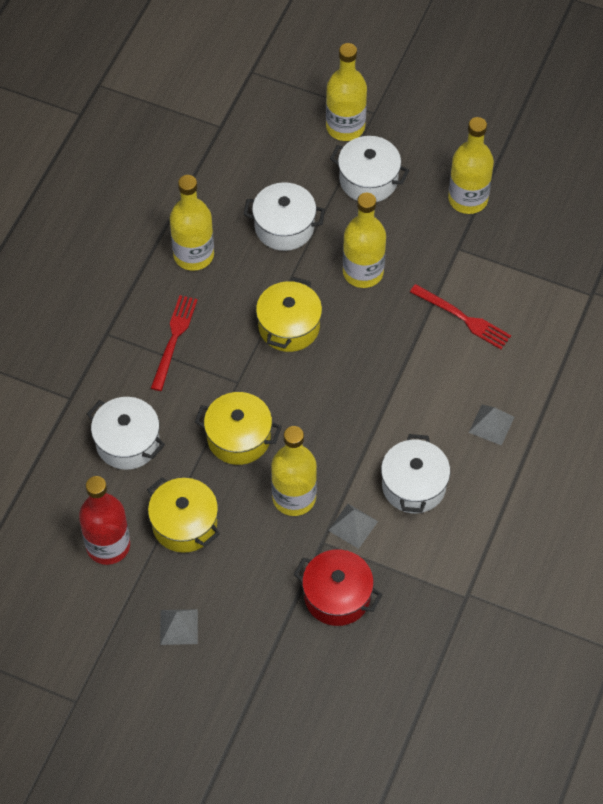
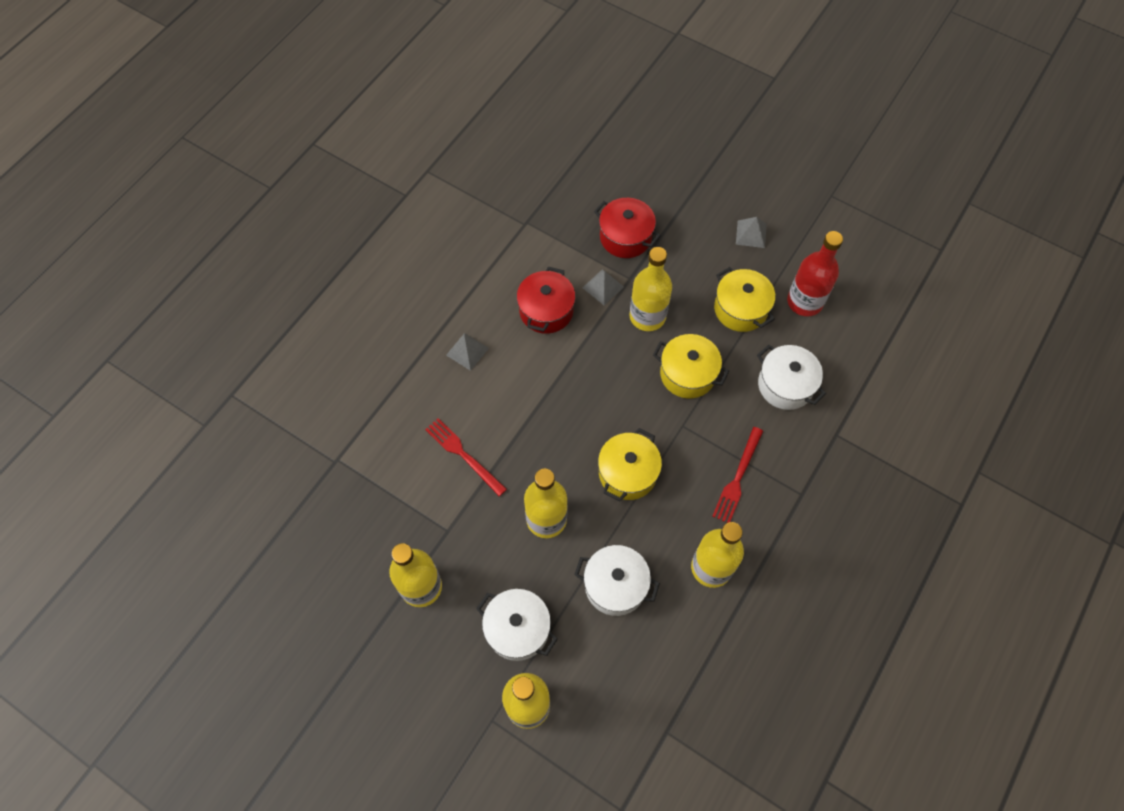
camera: 170 degrees left, 5 degrees up
white pot [381,434,450,513] -> red pot [517,267,576,334]

